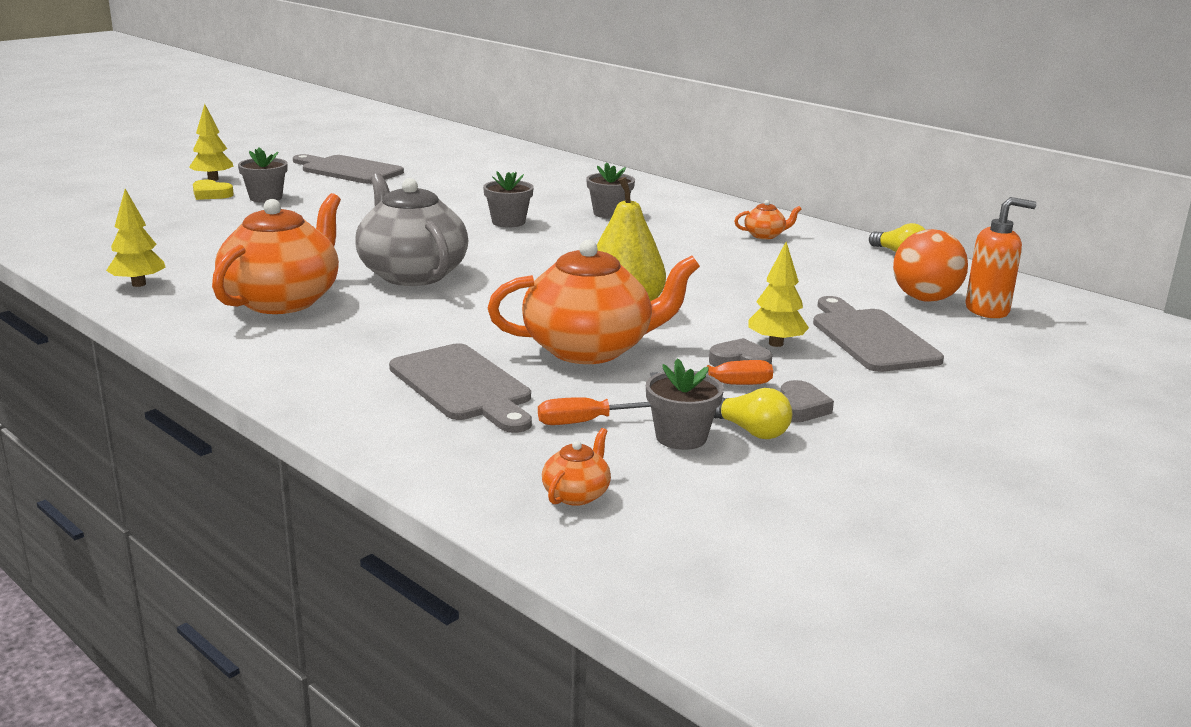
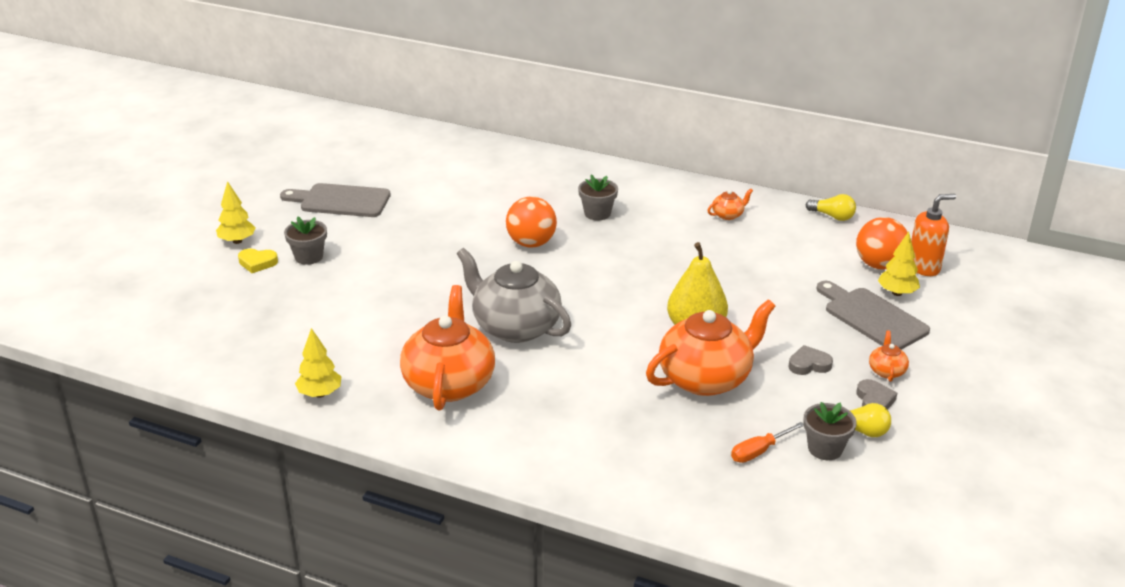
camera: 20 degrees left, 10 degrees up
grey cutting board [389,343,532,433] -> none
grey flower pot [483,171,534,227] -> orange ball [506,196,557,248]
orange teapot [542,428,611,506] -> orange teapot moved to [869,330,909,382]
orange screwdriver [650,360,773,385] -> none
yellow tree [748,242,809,347] -> yellow tree moved to [878,231,920,296]

